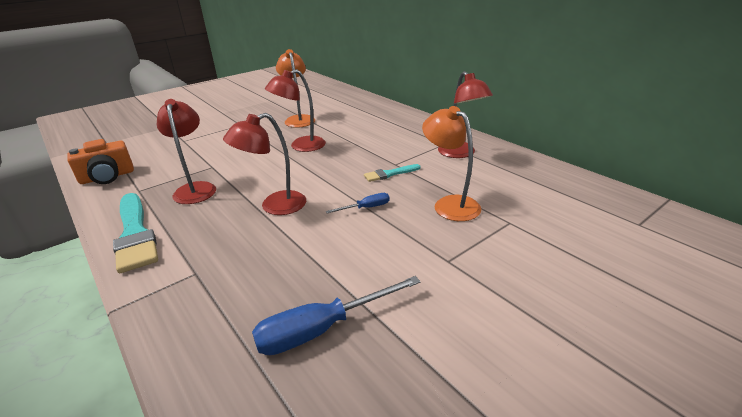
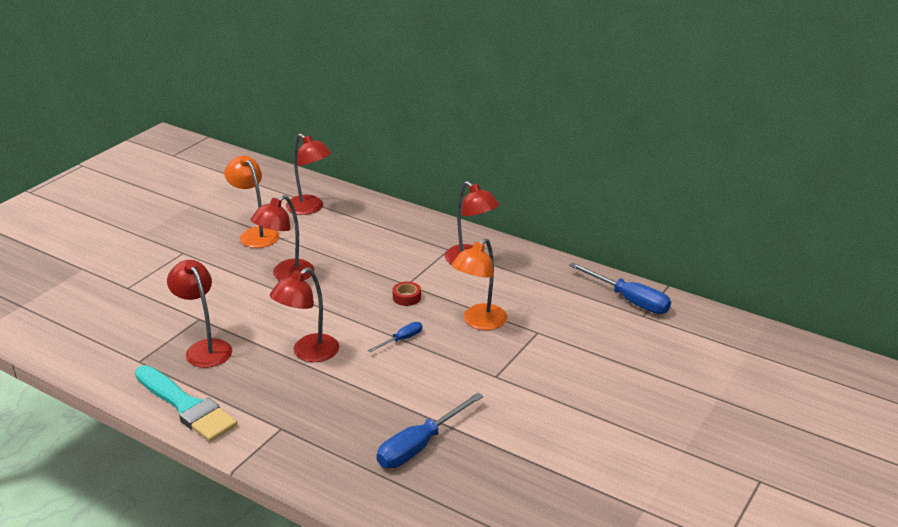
camera: 20 degrees left, 0 degrees up
orange camera [67,139,134,184] -> none
turquoise brush [364,164,421,182] -> red tape [393,281,421,306]
orange lamp [422,106,481,221] -> orange lamp turned 90 degrees counterclockwise [452,238,507,330]
none -> red lamp [286,134,332,215]
none -> blue screwdriver [569,262,671,314]

